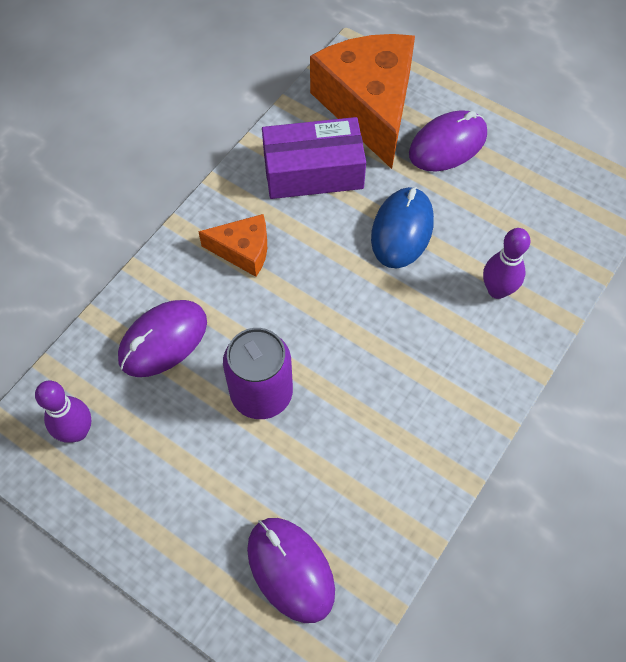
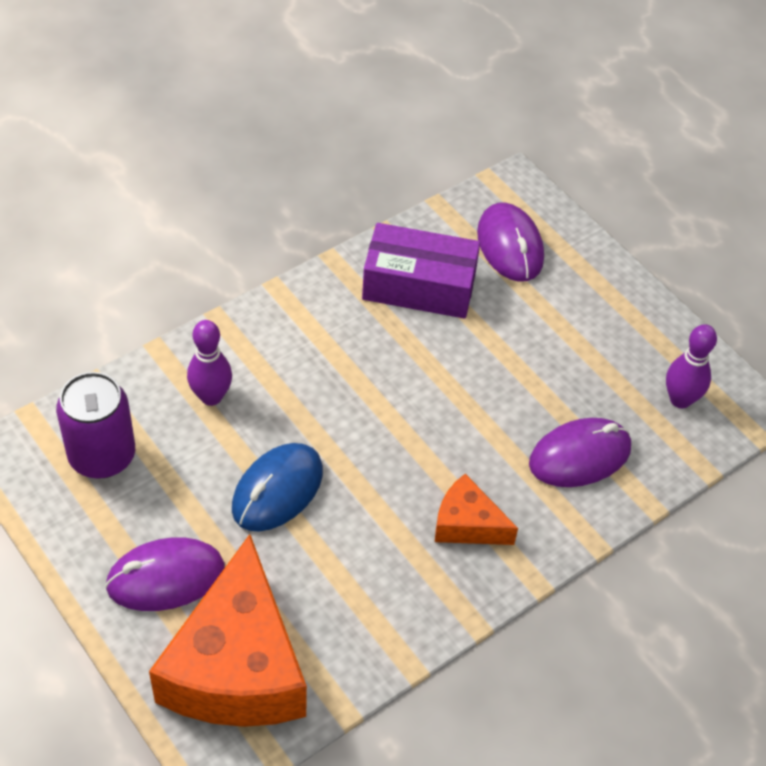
camera: 165 degrees left, 10 degrees down
purple can [223,328,293,419] -> purple can moved to [56,372,135,479]
purple box [262,117,366,199] -> purple box moved to [362,223,480,319]

